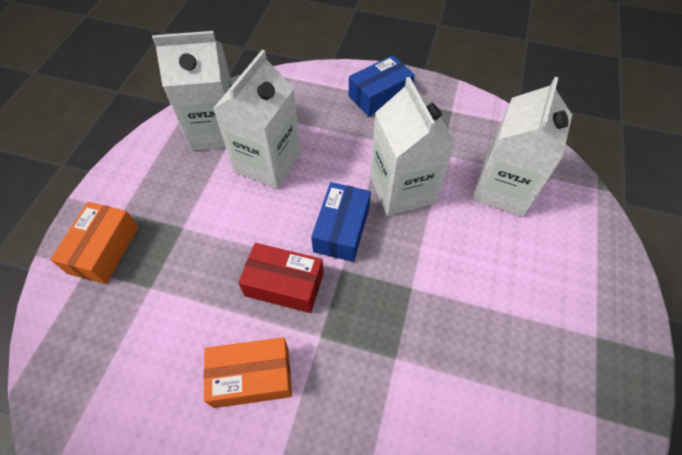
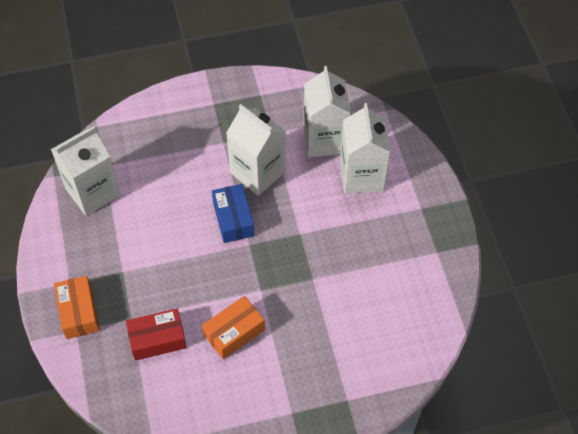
camera: 30 degrees left, 0 degrees up
white carton [213,50,301,189] -> white carton moved to [340,103,390,194]
red box [238,243,324,313] -> red box moved to [126,308,187,361]
blue box [349,55,415,117] -> none

